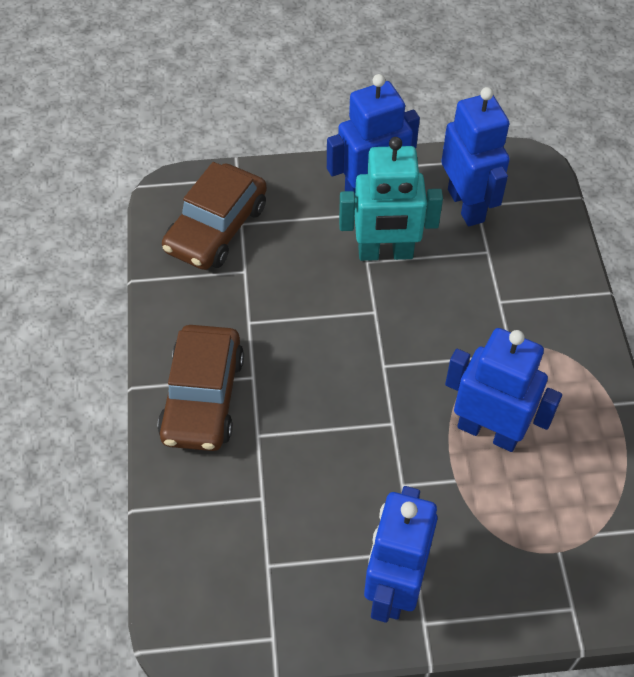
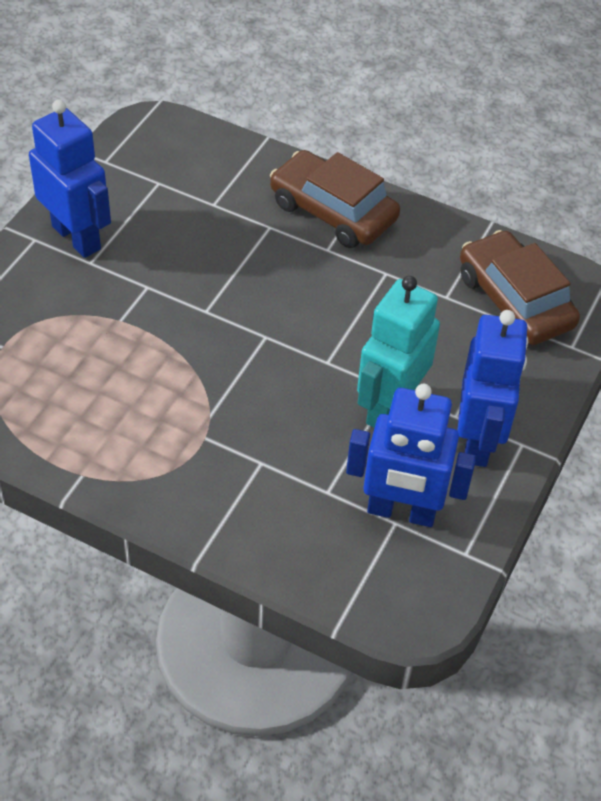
camera: 120 degrees right, 5 degrees down
blue robot [445,328,562,452] -> none

